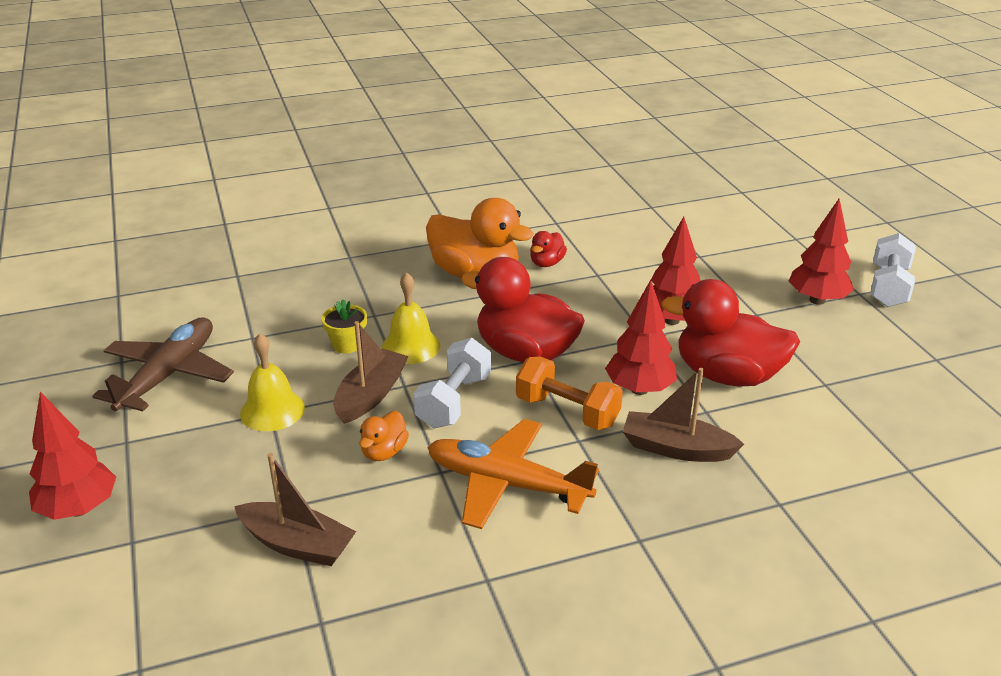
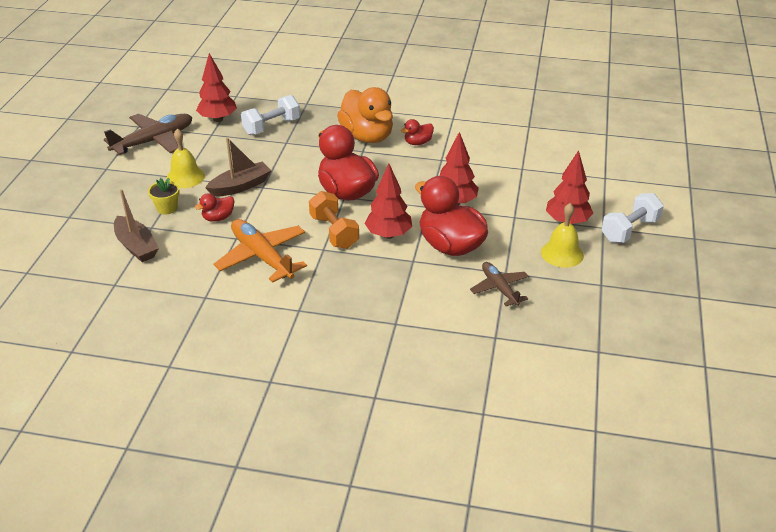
camera: 30 degrees right, 5 degrees up
red tree [29,392,116,520] -> red tree moved to [196,53,237,122]
yellow flower pot [322,299,367,353] -> yellow flower pot moved to [148,178,180,214]
orange duck [359,411,409,461] -> red duck [195,193,234,222]
yellow bell [382,272,440,364] -> yellow bell moved to [541,203,584,268]
white dumbbell [413,338,491,428] -> white dumbbell moved to [241,95,300,135]
brown boat [623,368,744,462] -> none
none -> brown plane [470,262,529,306]

